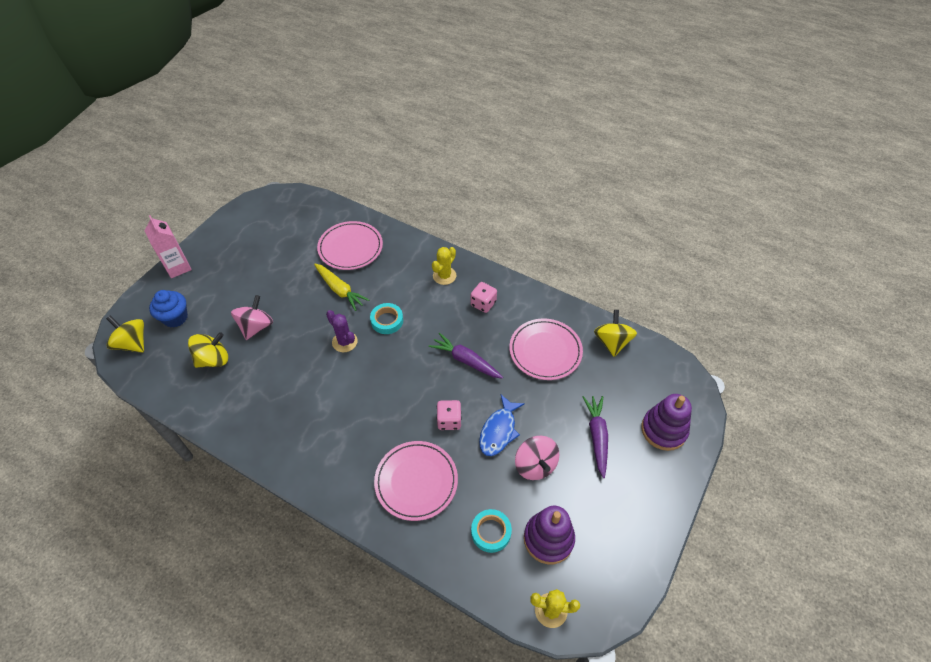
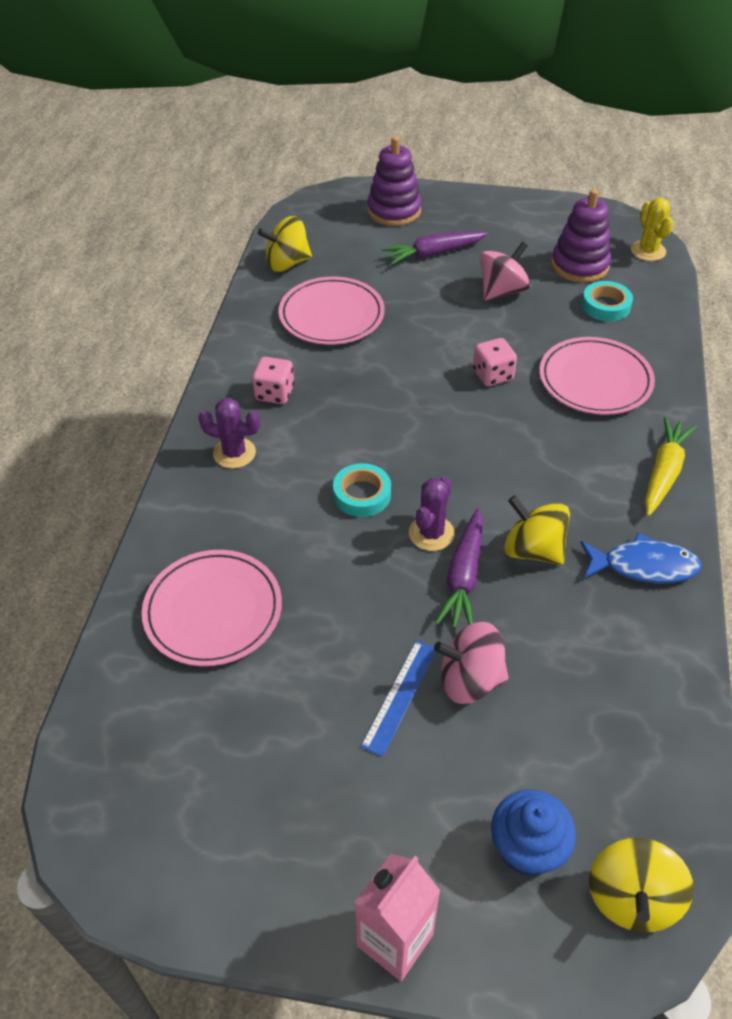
camera: 110 degrees left, 5 degrees down
yellow spinning top [188,332,228,368] -> yellow spinning top moved to [504,496,570,565]
yellow carrot [314,263,369,311] -> yellow carrot moved to [645,417,697,516]
purple carrot [429,333,503,379] -> purple carrot moved to [435,508,483,628]
yellow cactus [432,247,456,285] -> purple cactus [198,398,260,469]
blue fish [479,395,525,456] -> blue fish moved to [581,533,702,583]
none -> blue ruler [361,640,436,757]

